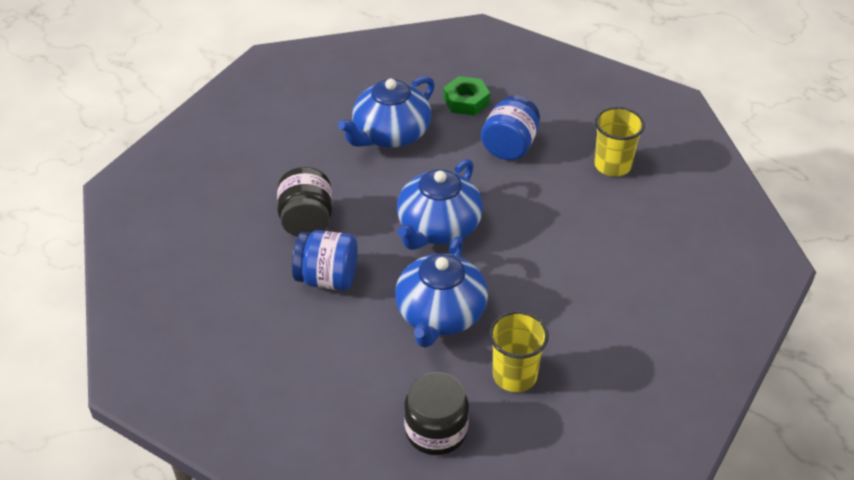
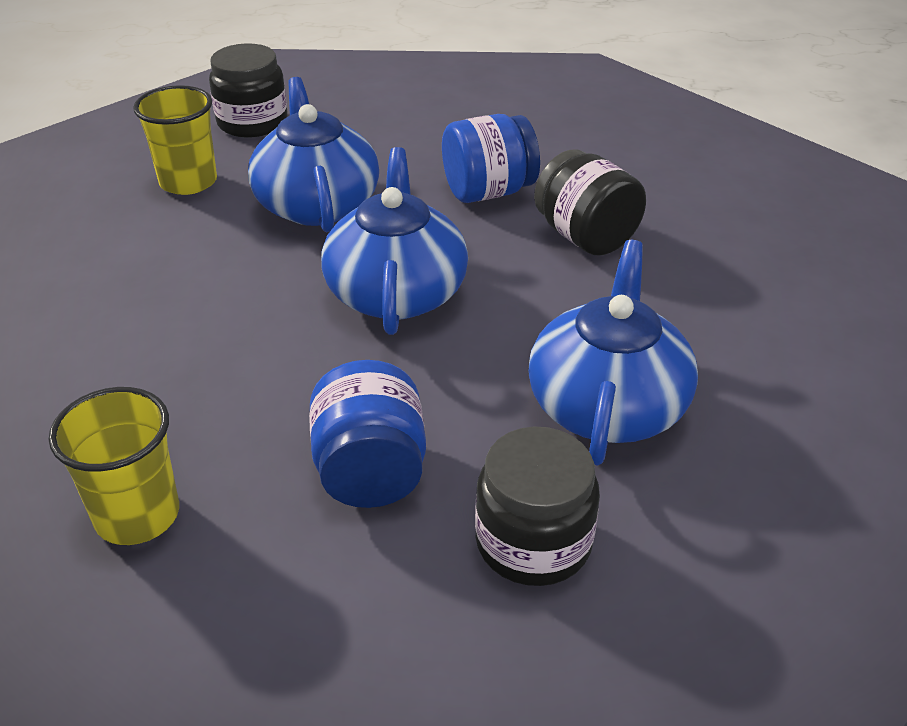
camera: 150 degrees right, 5 degrees down
green nut [443,76,490,116] -> black jar [475,427,600,586]

